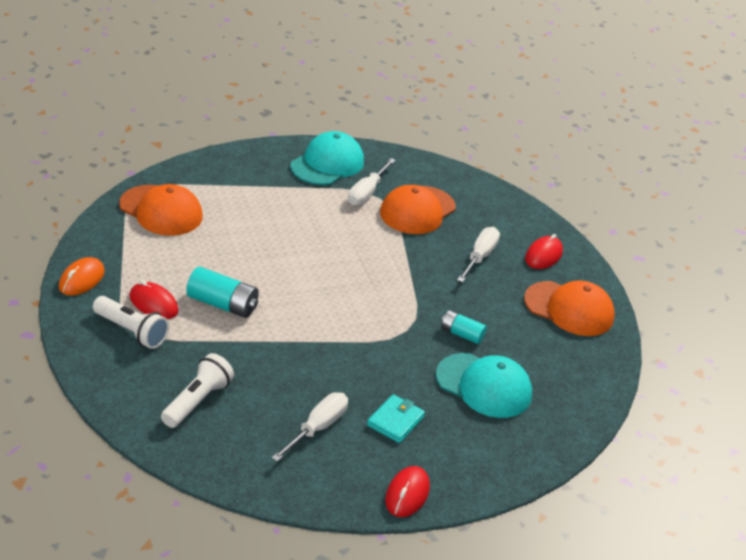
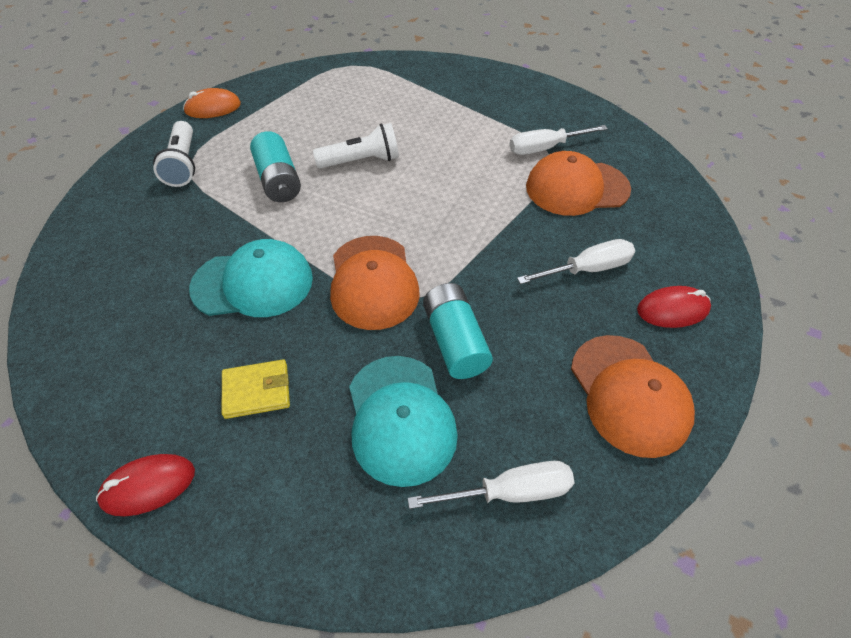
camera: 50 degrees right, 15 degrees up
orange cap [119,184,203,236] -> orange cap moved to [330,236,420,330]
red mouse [129,280,179,319] -> none
white flashlight [161,353,234,428] -> white flashlight moved to [313,123,399,169]
white screwdriver [271,392,348,462] -> white screwdriver moved to [408,461,574,509]
turquoise cap [290,131,364,185] -> turquoise cap moved to [189,239,313,317]
turquoise wallet [367,394,425,443] -> yellow wallet [222,359,290,419]
turquoise battery [441,310,487,344] -> turquoise battery [423,283,493,379], size x1.57

